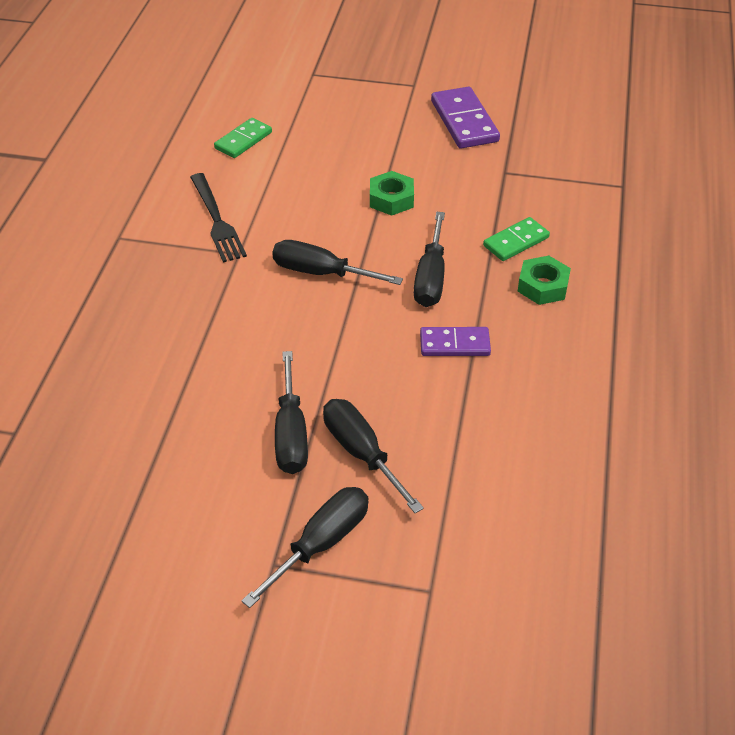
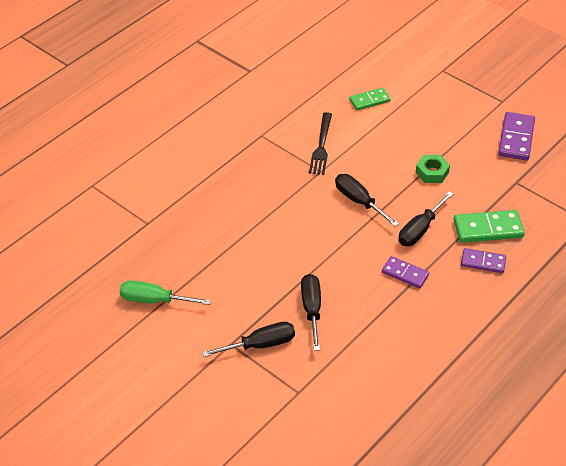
camera: 30 degrees right, 0 degrees up
black screwdriver [275,351,308,474] -> none
green domino [483,217,550,261] -> green domino [454,210,525,243], size x1.56
green nut [517,256,571,305] -> purple domino [461,248,506,273]
none -> green screwdriver [120,280,211,305]

